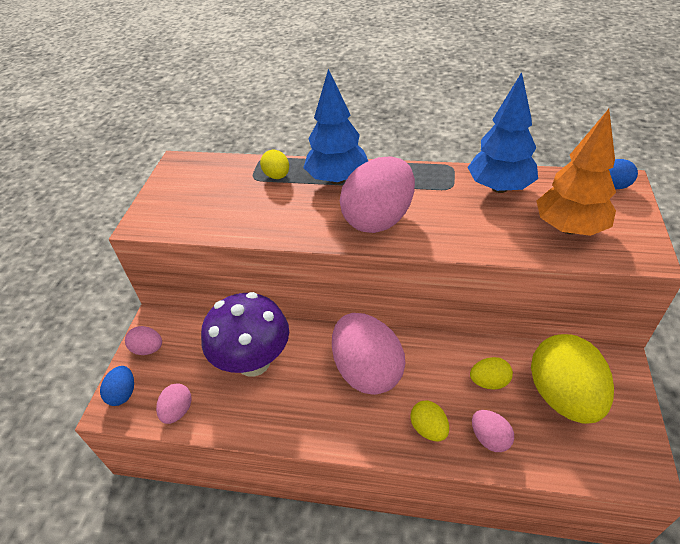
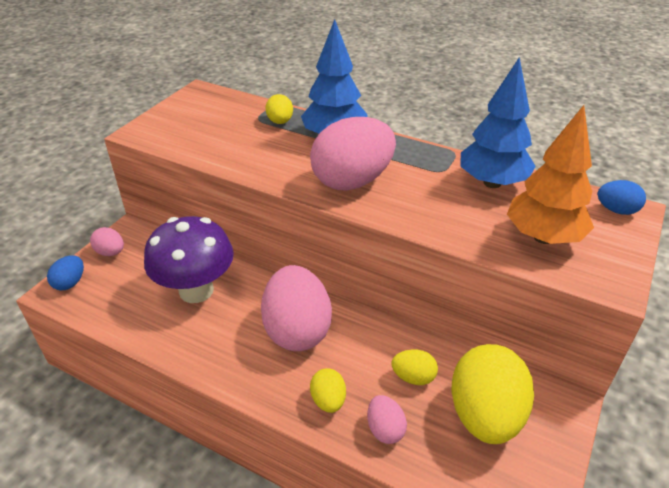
camera: 15 degrees right, 5 degrees down
pink egg [156,383,192,424] -> none

